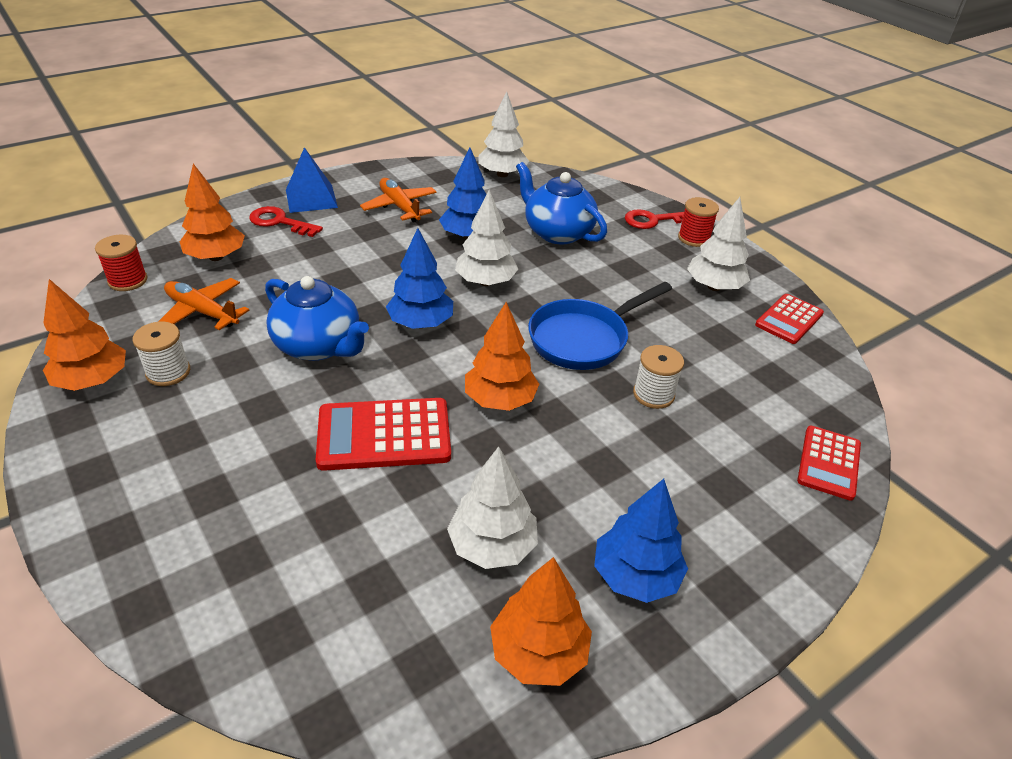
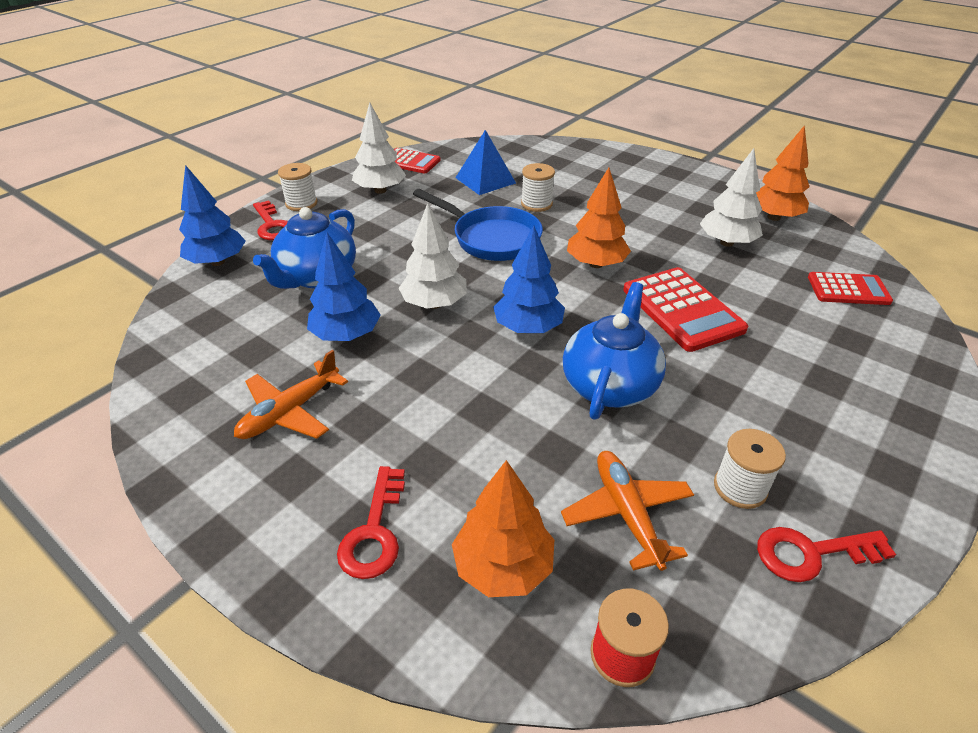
camera: 105 degrees left, 0 degrees up
orange tree [43,279,126,391] -> red key [757,527,896,582]
orange plane [158,278,249,330] -> orange plane turned 150 degrees clockwise [561,451,694,571]
blue pyramid [286,147,338,213] -> blue pyramid moved to [455,130,516,195]
white tree [478,91,529,177] -> none
blue tree [594,479,688,603] -> blue tree moved to [179,165,246,266]
red spool [678,197,719,247] -> white spool [278,163,317,211]
red calculator [797,426,861,501] -> red calculator moved to [808,272,893,305]

